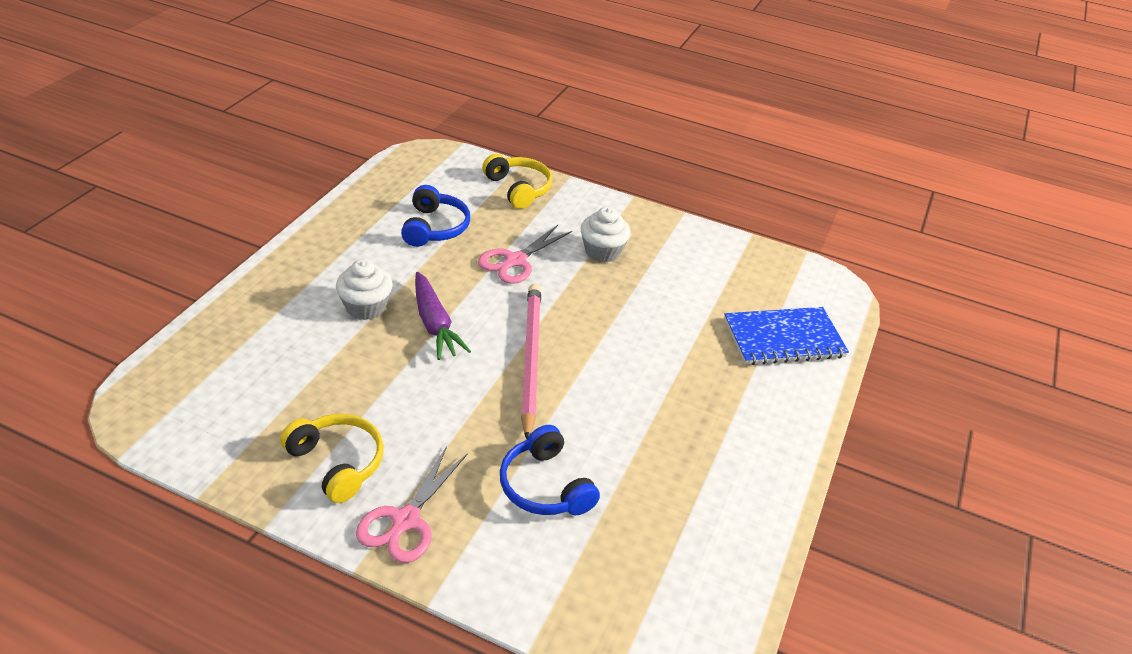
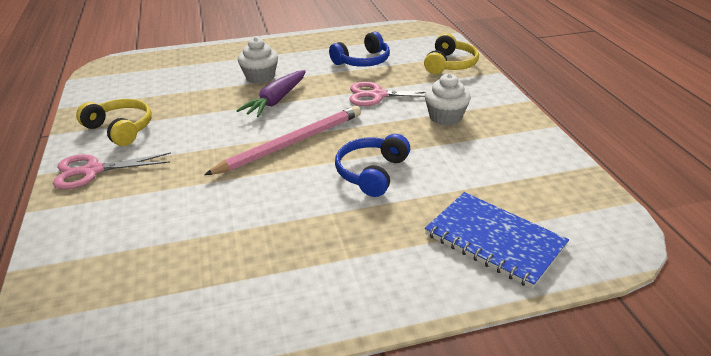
camera: 55 degrees right, 5 degrees down
yellow headphones [280,414,384,503] -> yellow headphones turned 60 degrees counterclockwise [76,99,152,146]
blue headphones [500,425,600,515] -> blue headphones moved to [335,134,410,197]

